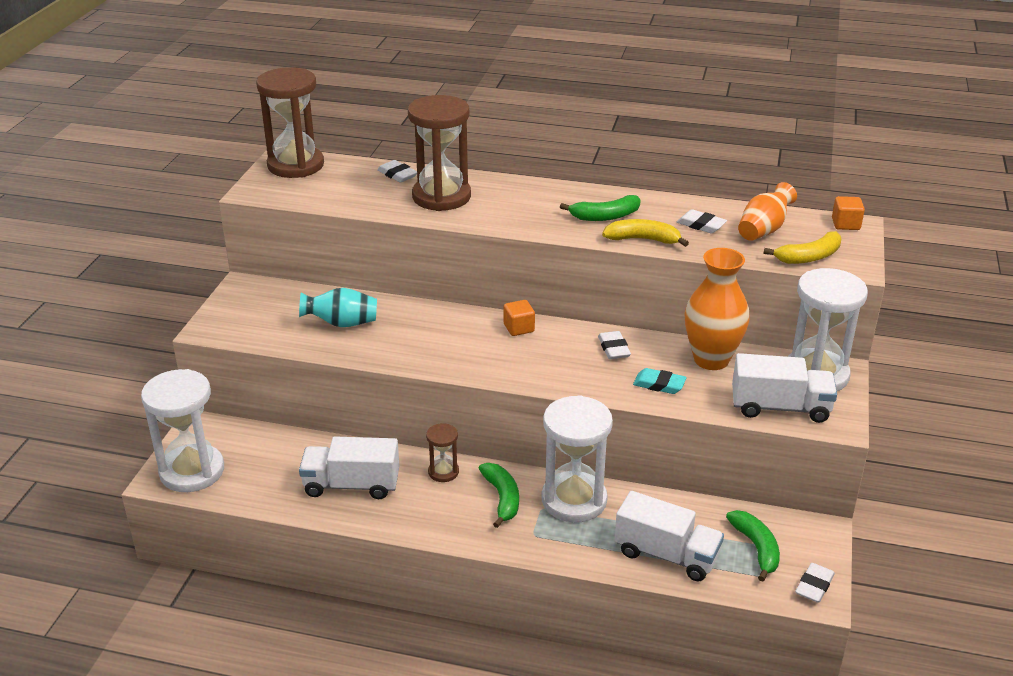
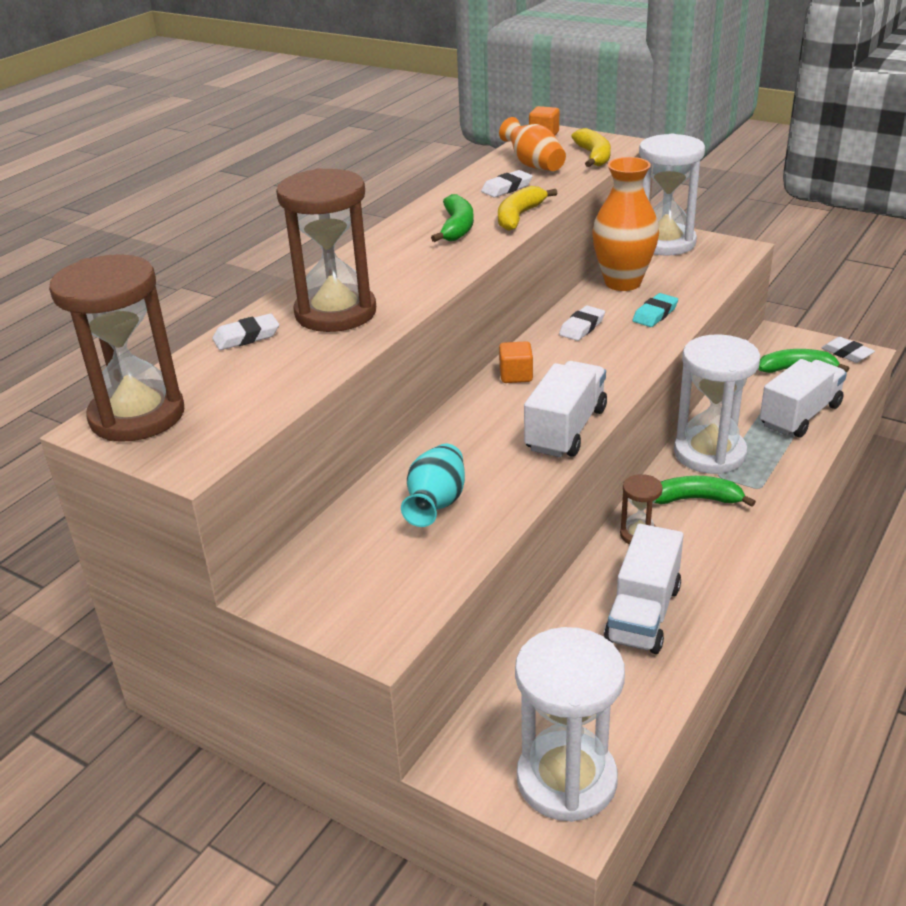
camera: 70 degrees left, 0 degrees up
white eraser [598,331,631,359] -> white eraser turned 60 degrees counterclockwise [559,305,605,341]
white truck [732,353,837,423] -> white truck moved to [524,361,607,457]

